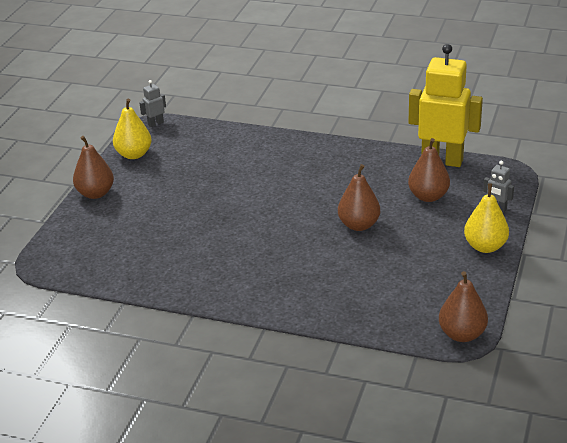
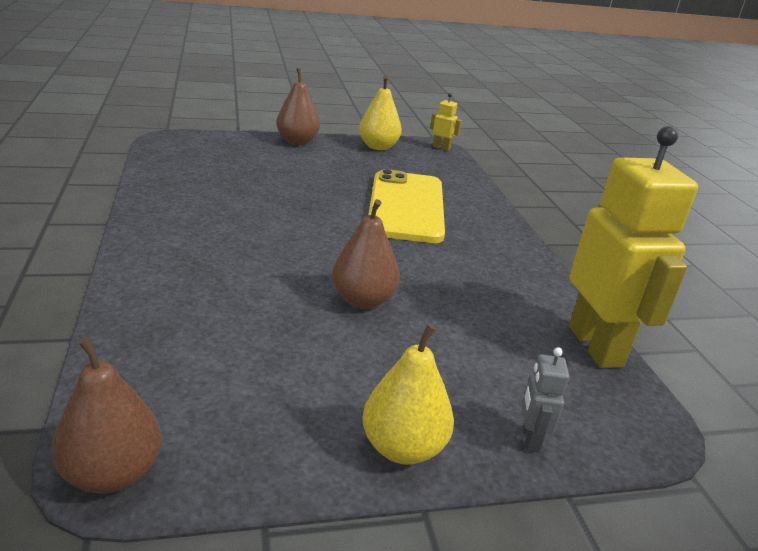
camera: 55 degrees right, 5 degrees down
grey robot [139,80,166,127] -> yellow robot [430,93,462,151]
brown pear [408,138,450,202] -> none
none -> yellow phone [369,169,445,243]

